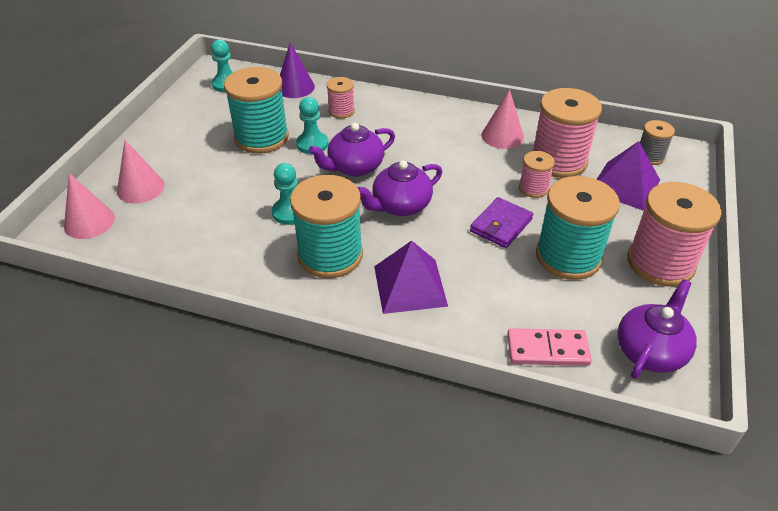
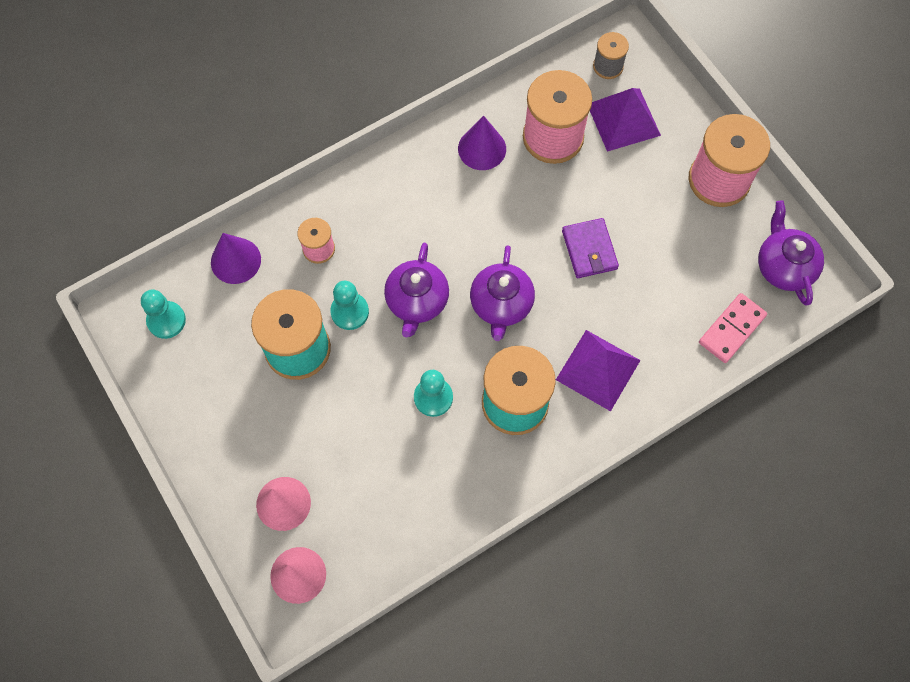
camera: 50 degrees left, 25 degrees up
pink cone [481,89,524,149] -> purple cone [458,116,506,170]
pink spool [519,151,555,198] -> none
turquoise spool [536,176,620,280] -> none

